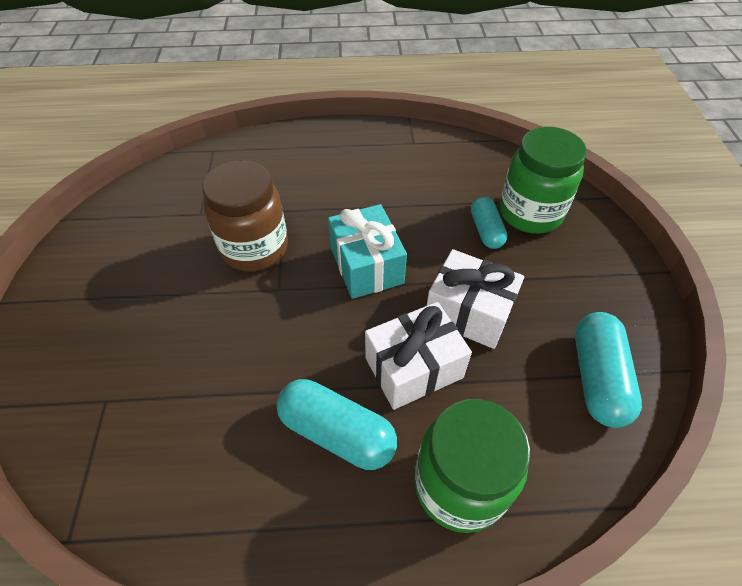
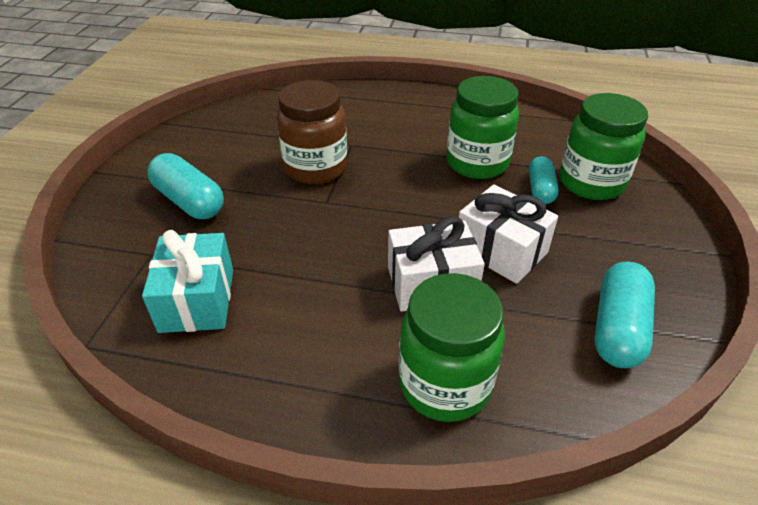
camera: 15 degrees right, 10 degrees down
turquoise capsule [276,379,397,470] -> turquoise capsule moved to [148,153,224,219]
turquoise gift [328,204,407,299] -> turquoise gift moved to [142,230,233,333]
none -> green jar [447,76,519,179]

